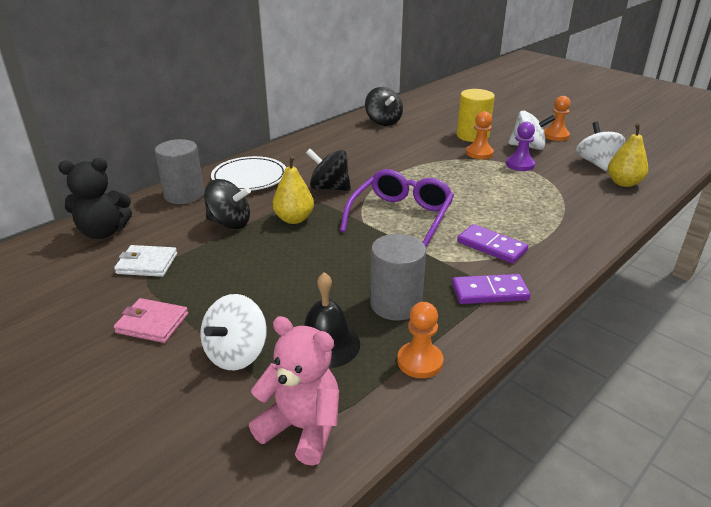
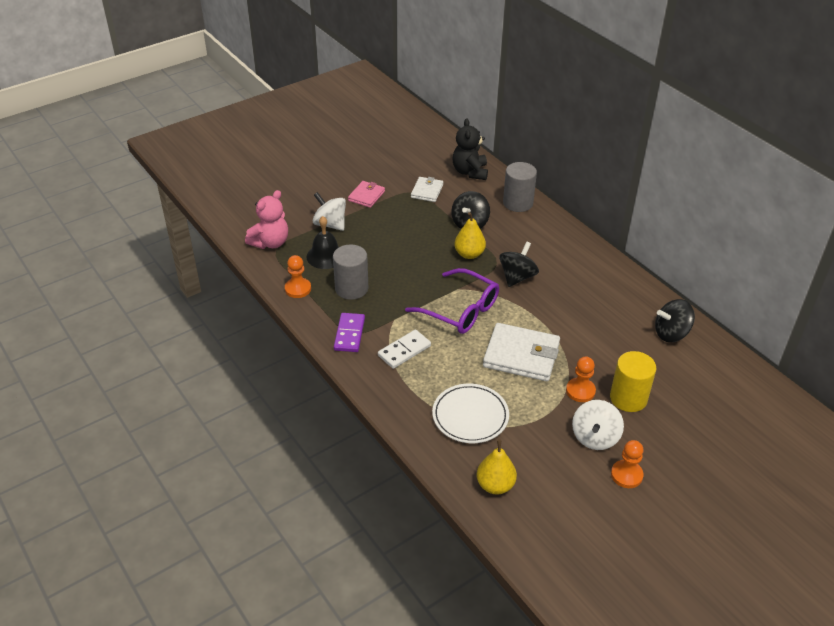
camera: 100 degrees right, 10 degrees up
white plate [211,156,286,191] -> white plate moved to [432,384,509,443]
purple domino [457,224,528,264] -> white domino [378,329,431,369]
purple pawn [506,122,535,171] -> none
white spinning top [576,122,625,171] -> none
none -> white wallet [483,323,560,381]

